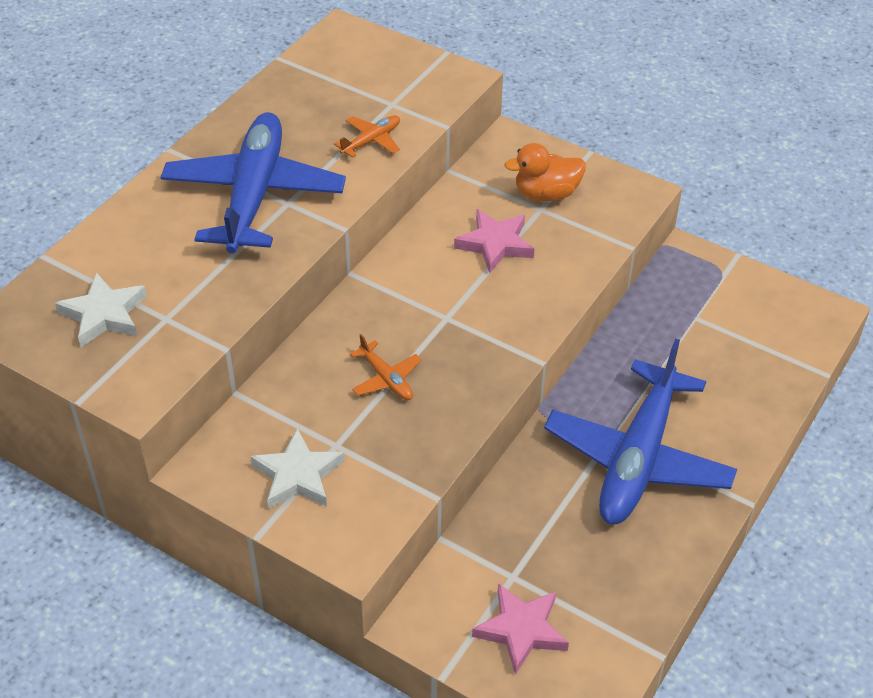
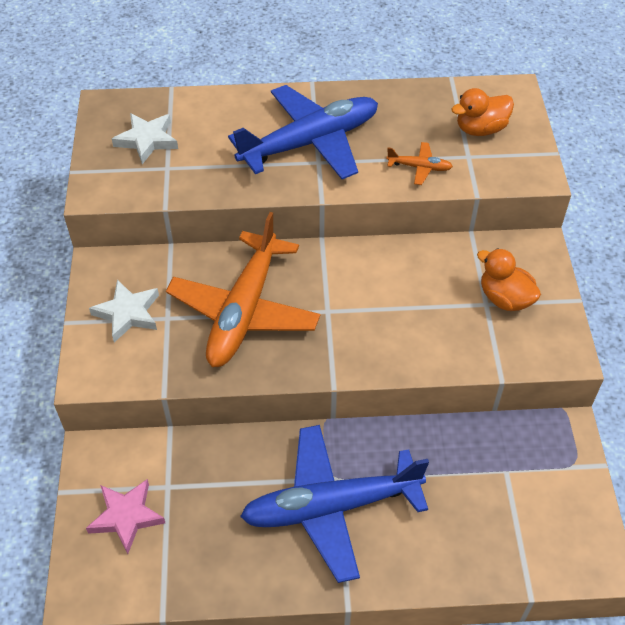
camera: 55 degrees right, 5 degrees up
orange plane [350,334,422,400] -> orange plane [166,212,320,367], size x2.47
pink star [454,209,534,273] -> none
none -> orange duck [451,88,514,136]

